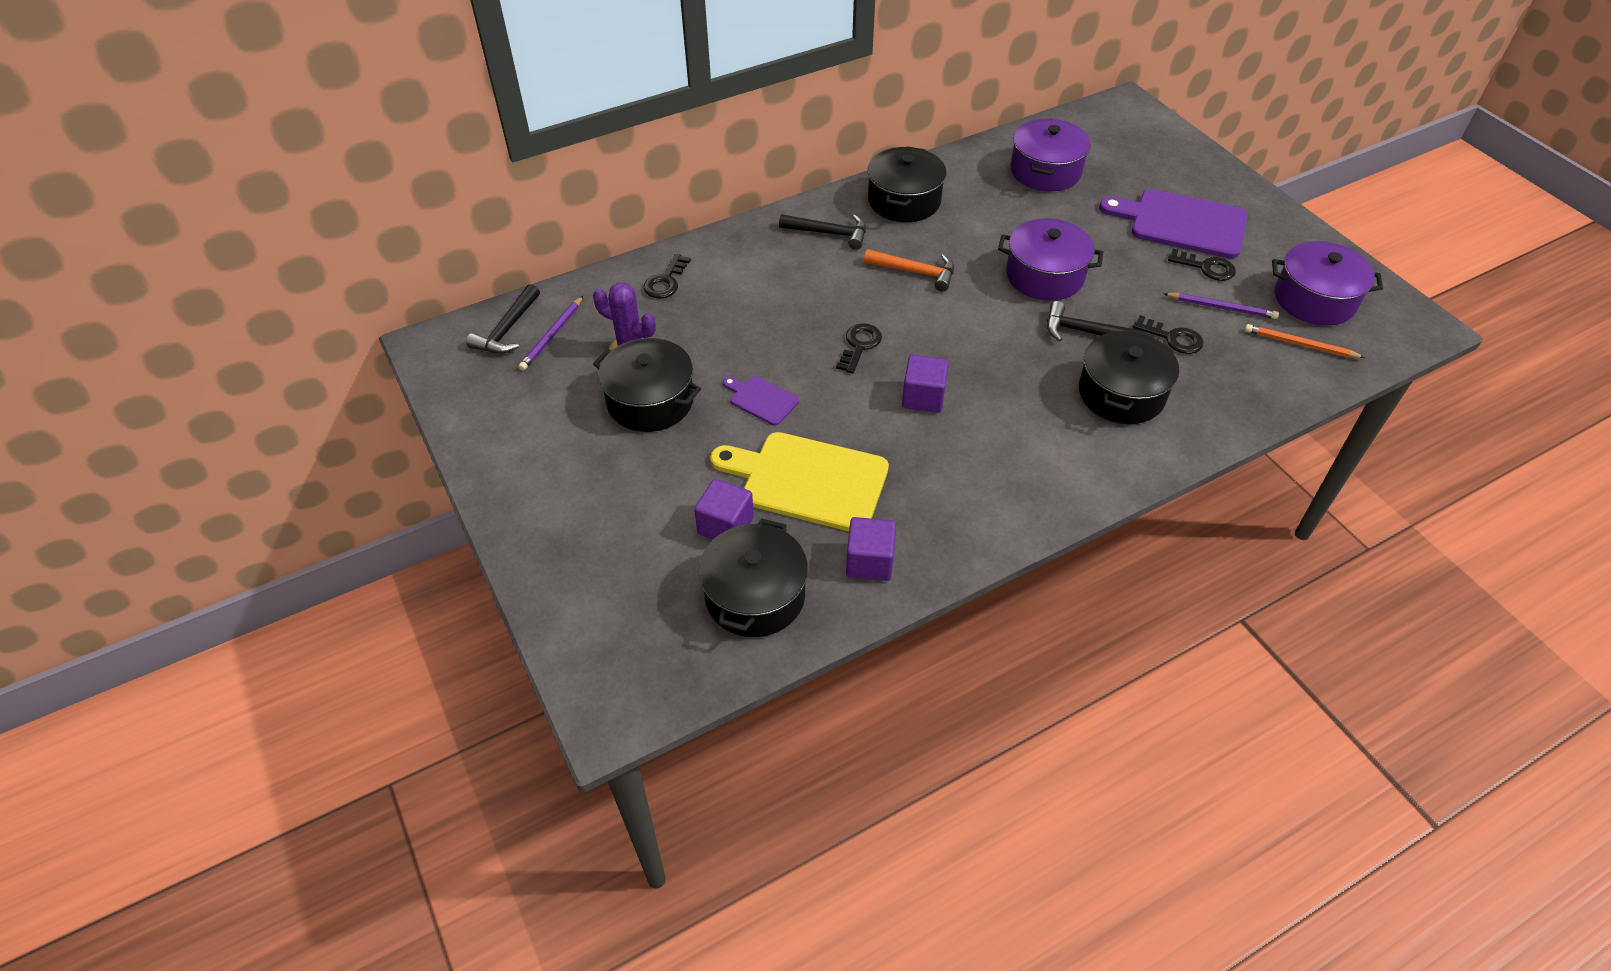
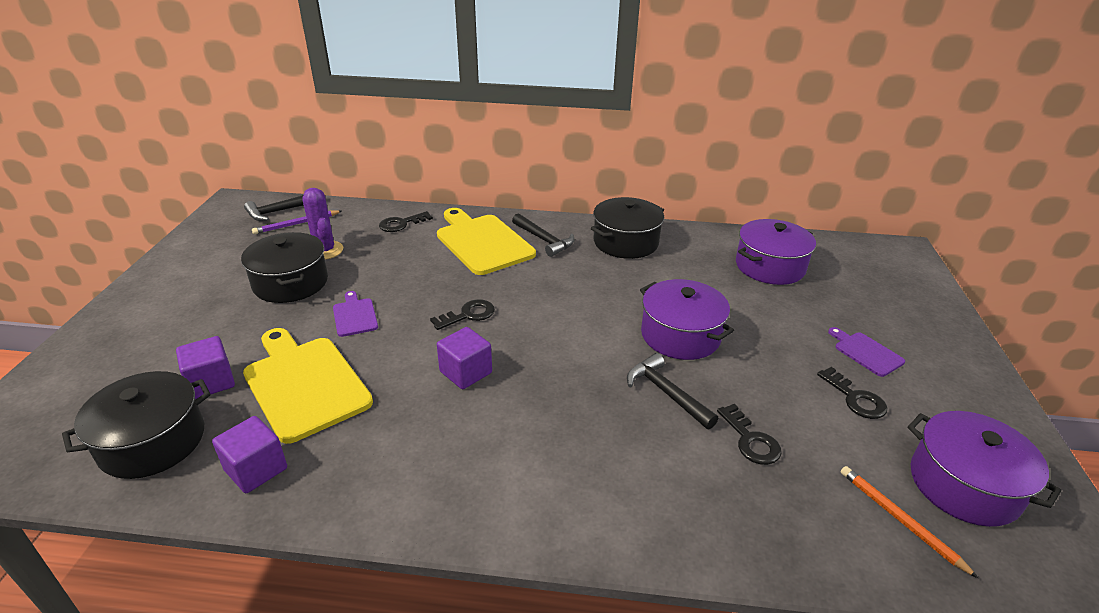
camera: 35 degrees right, 15 degrees down
orange hammer [864,249,954,292] -> none
black pot [1079,329,1179,424] -> none
purple cutting board [1099,189,1248,259] -> purple cutting board [828,327,905,377], size x0.48
purple pencil [1163,293,1279,319] -> none
none -> yellow cutting board [437,208,536,275]

